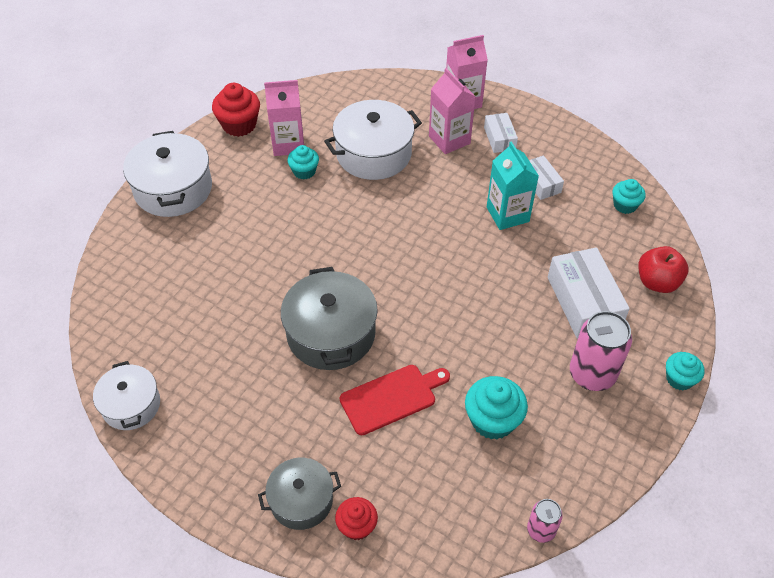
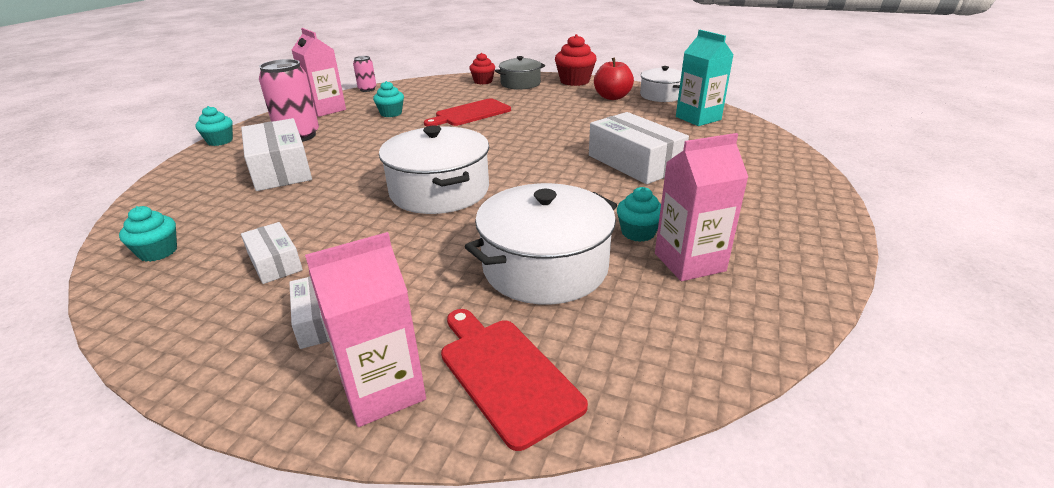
camera: 170 degrees right, 20 degrees down
white pot [123,131,212,217] -> white pot moved to [379,126,489,214]
red cupcake [212,83,260,137] -> red cupcake moved to [555,34,597,86]
grey pot [281,267,378,370] -> none
pink carton [429,68,476,154] -> pink carton moved to [292,28,346,117]
turquoise cupcake [465,376,528,440] -> turquoise cupcake [373,81,404,117], size x0.63
turquoise carton [487,141,539,230] -> turquoise carton moved to [676,30,734,126]
red apple [639,246,688,293] -> red apple moved to [594,58,634,100]
none -> red cutting board [441,309,588,451]
none -> white box [589,112,689,184]

